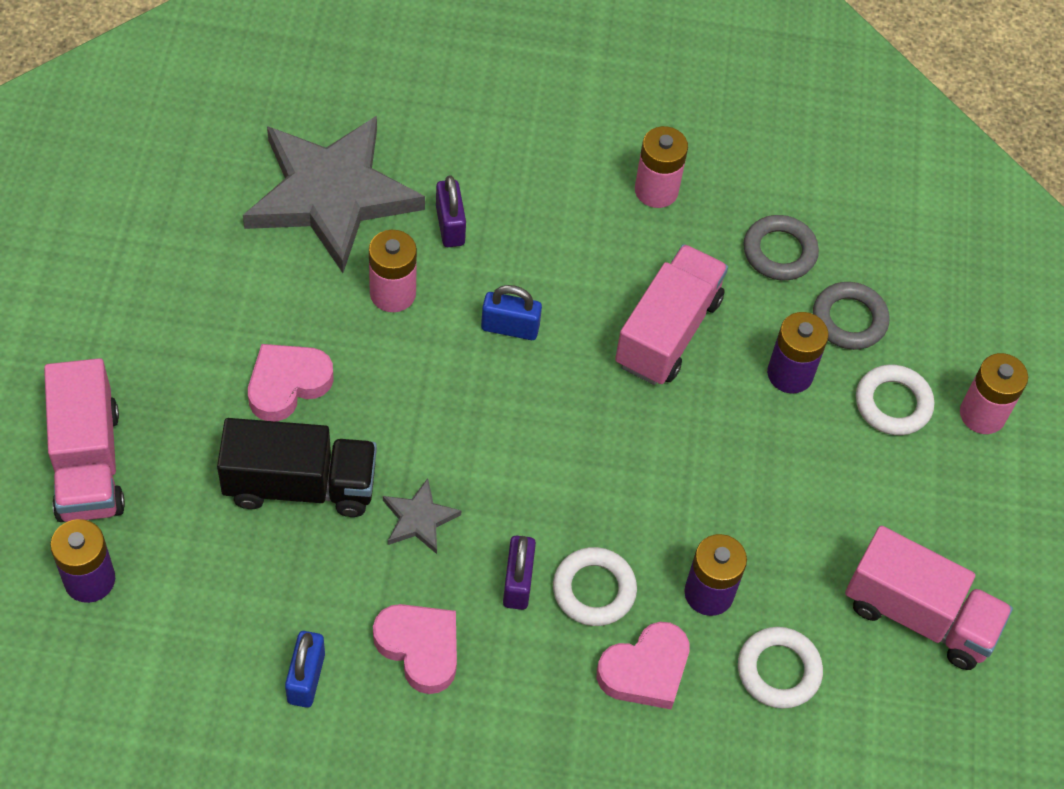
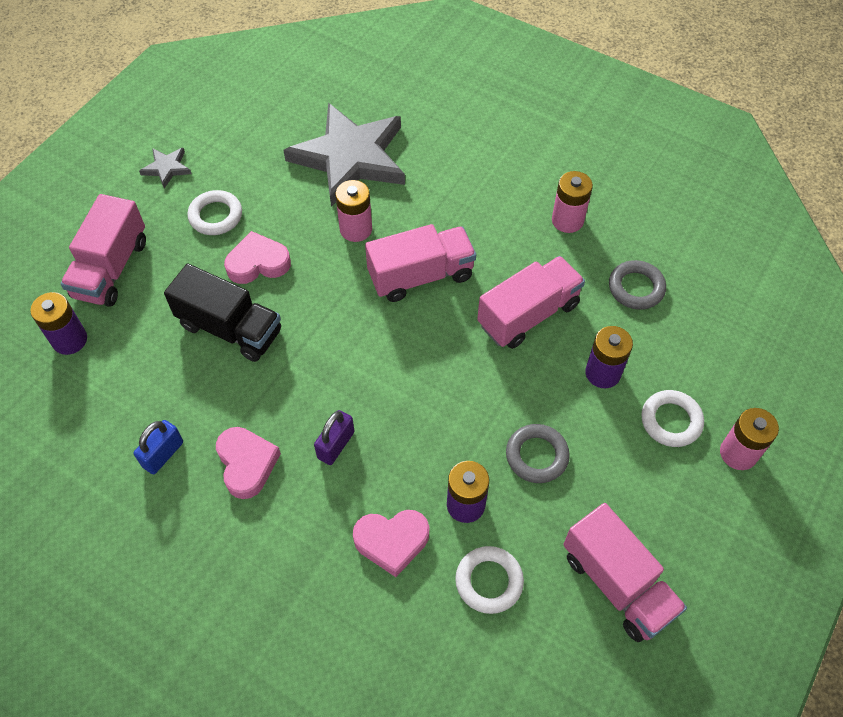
camera: 30 degrees right, 0 degrees up
grey star [383,478,461,554] -> grey star moved to [139,148,192,189]
purple padlock [436,175,466,247] -> none
blue padlock [481,285,542,340] -> pink truck [365,224,476,302]
white ring [553,547,637,626] -> white ring moved to [187,190,242,235]
grey ring [813,282,889,350] -> grey ring moved to [506,424,570,483]

